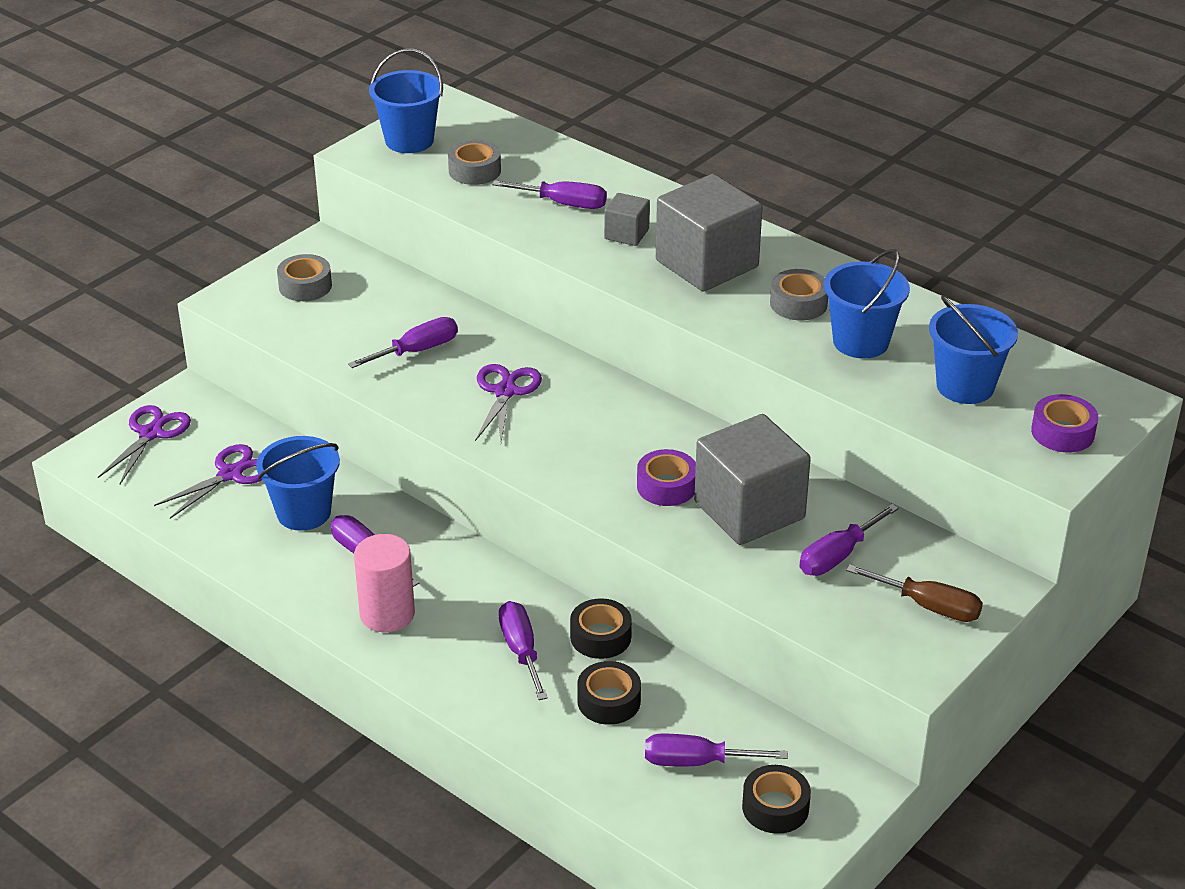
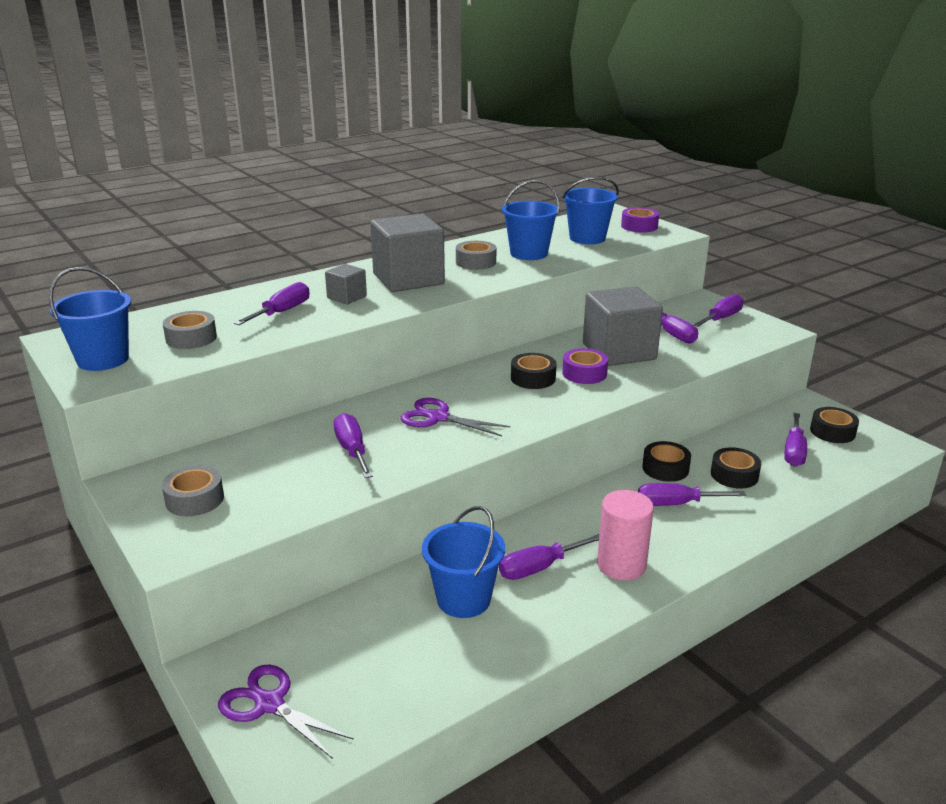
camera: 75 degrees left, 10 degrees down
purple scissors [154,444,262,519] -> none
brown screwdriver [846,564,983,622] -> purple screwdriver [693,294,743,327]
none -> black tape [511,353,557,389]

